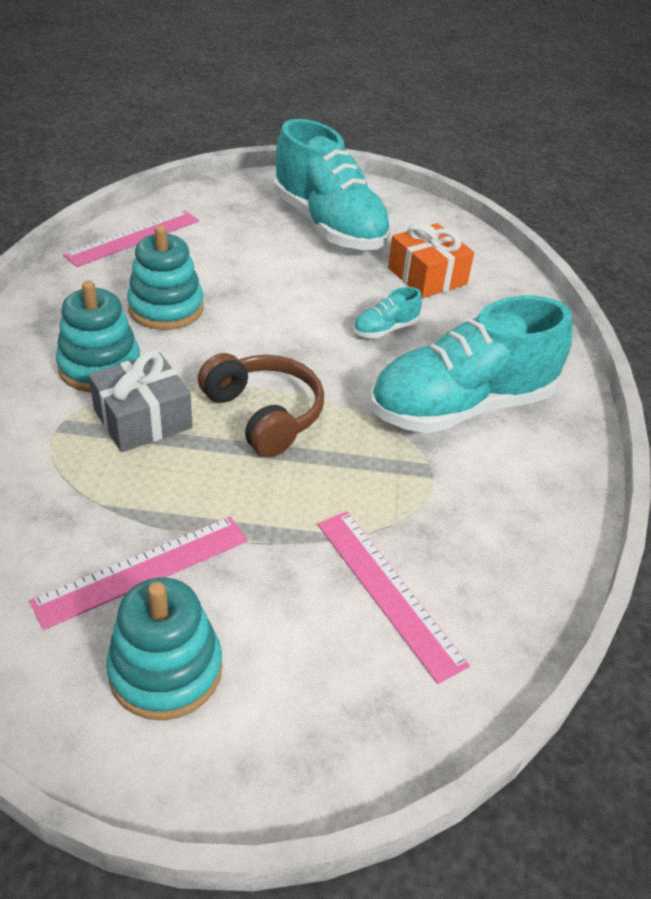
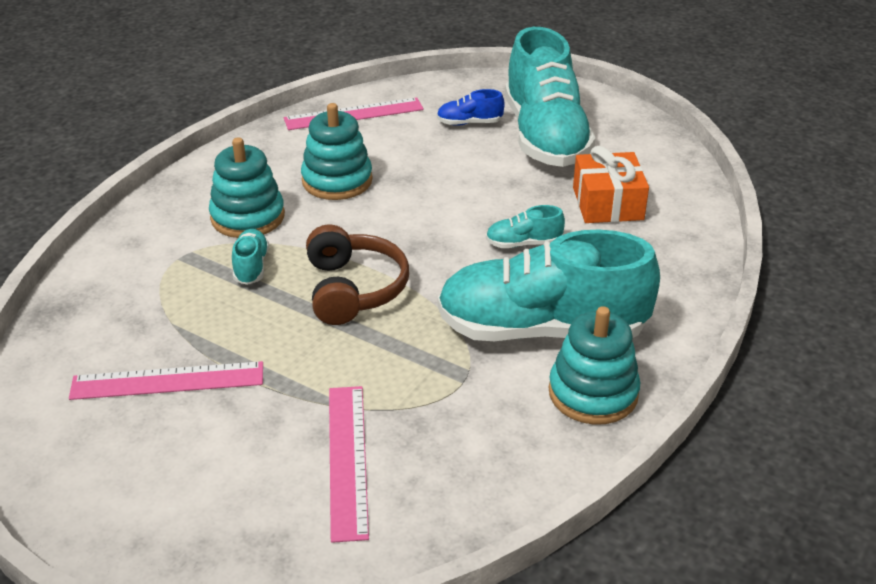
camera: 30 degrees right, 5 degrees down
grey gift [88,351,192,452] -> turquoise shoe [232,229,269,285]
turquoise stacking toy [106,578,222,720] -> turquoise stacking toy moved to [549,306,640,424]
none -> blue shoe [437,89,505,126]

